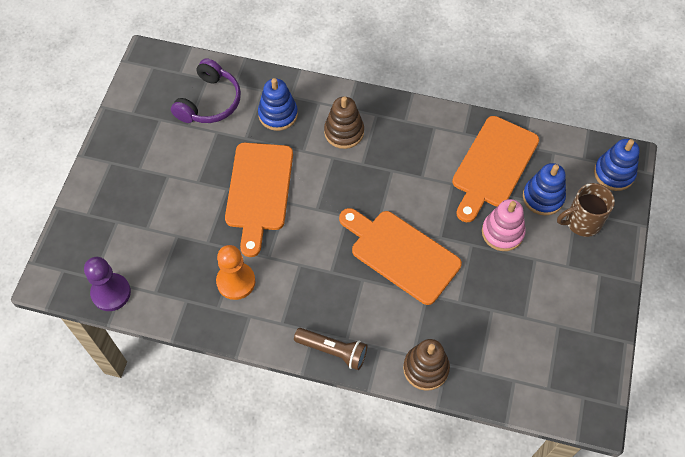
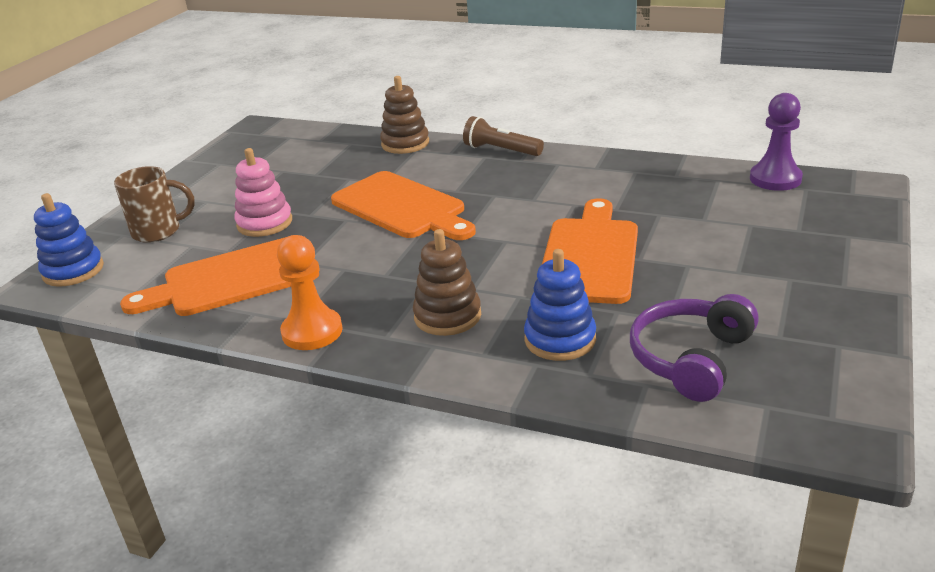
camera: 170 degrees left, 30 degrees down
orange pawn [216,245,255,300] -> orange pawn moved to [277,235,343,350]
orange cutting board [452,116,539,222] -> orange cutting board turned 150 degrees counterclockwise [120,237,319,316]
blue stacking toy [523,163,566,215] -> none

